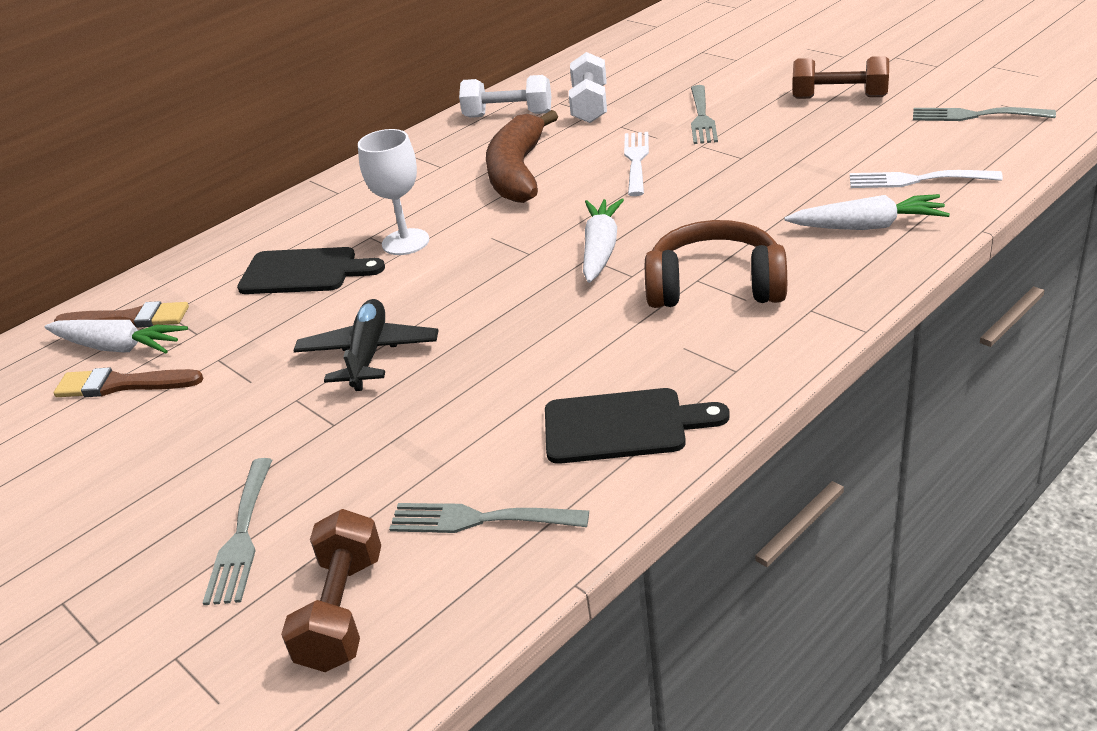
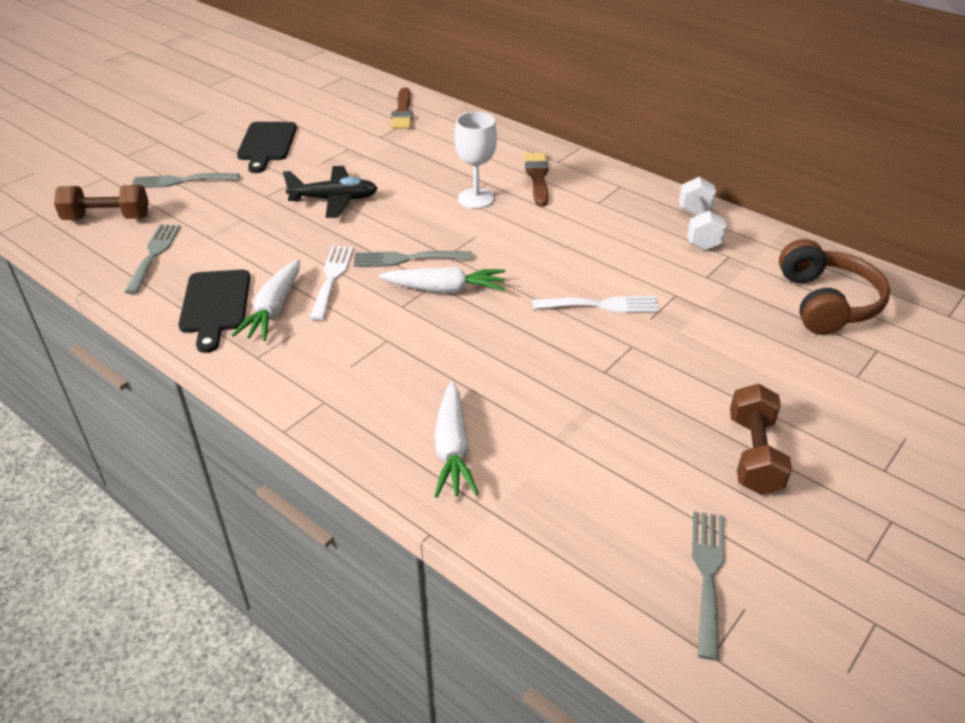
camera: 80 degrees right, 5 degrees up
white carrot [45,320,188,353] -> white carrot moved to [232,259,300,341]
brown brush [54,367,203,397] -> brown brush moved to [525,153,549,206]
black cutting board [237,247,385,294] -> black cutting board moved to [237,122,297,173]
brown banana [486,110,558,203] -> none
white dumbbell [569,52,607,123] -> none
brown headphones [645,220,787,308] -> brown headphones moved to [779,239,890,335]
grey fork [691,85,718,144] -> grey fork moved to [354,251,472,267]
white fork [850,170,1003,188] -> white fork moved to [310,246,353,320]

